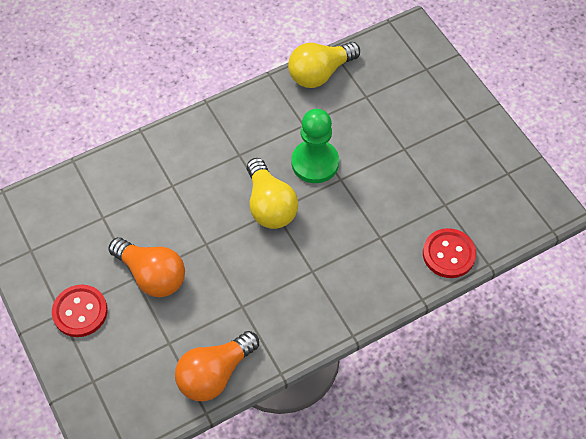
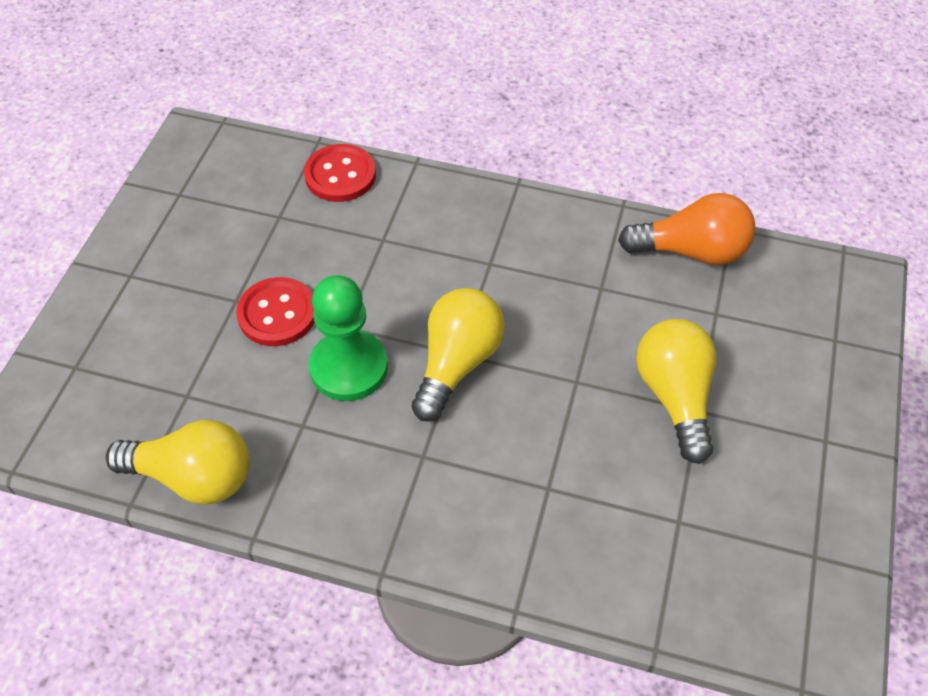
camera: 135 degrees left, 5 degrees down
red button [52,285,108,337] -> red button moved to [236,277,314,346]
orange light bulb [108,237,185,297] -> yellow light bulb [636,319,717,464]

